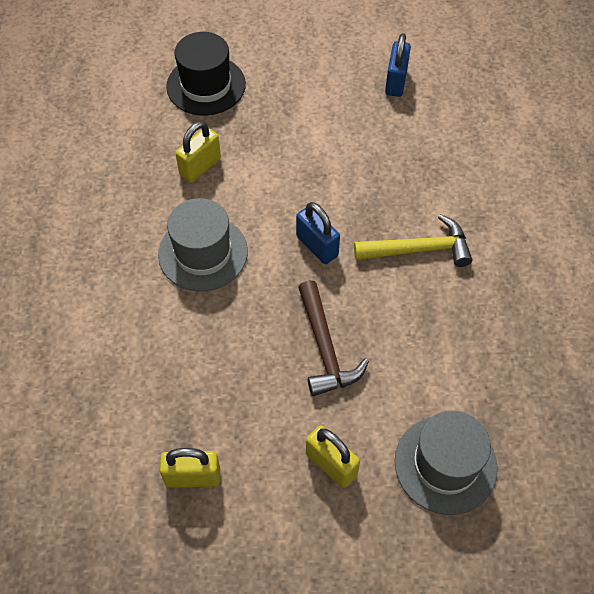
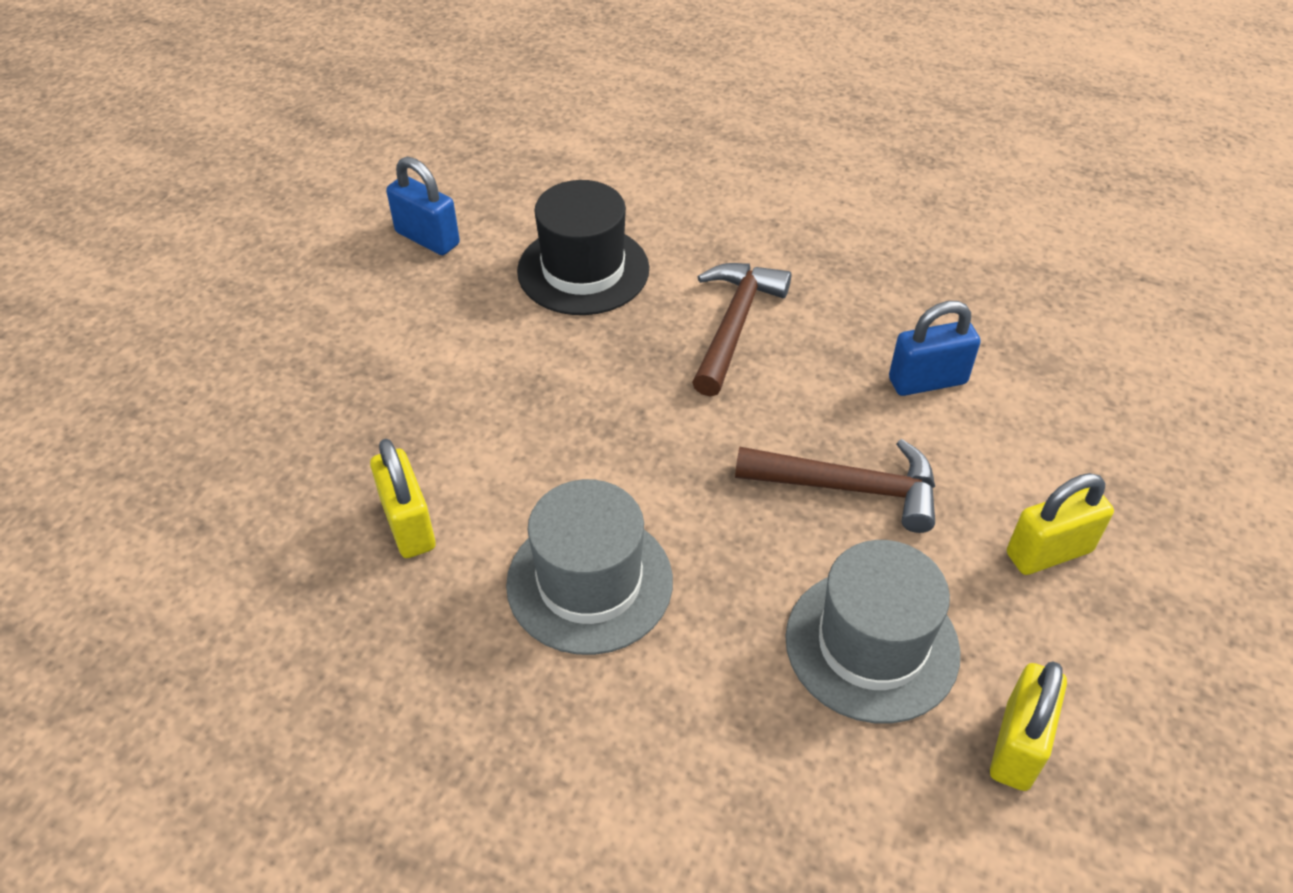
camera: 65 degrees left, 10 degrees down
black hat [166,32,246,115] -> black hat moved to [517,180,649,315]
blue padlock [296,202,340,264] -> blue padlock moved to [889,301,981,396]
yellow hammer [354,214,472,267] -> brown hammer [692,263,791,397]
grey hat [395,410,498,515] -> grey hat moved to [785,540,960,723]

